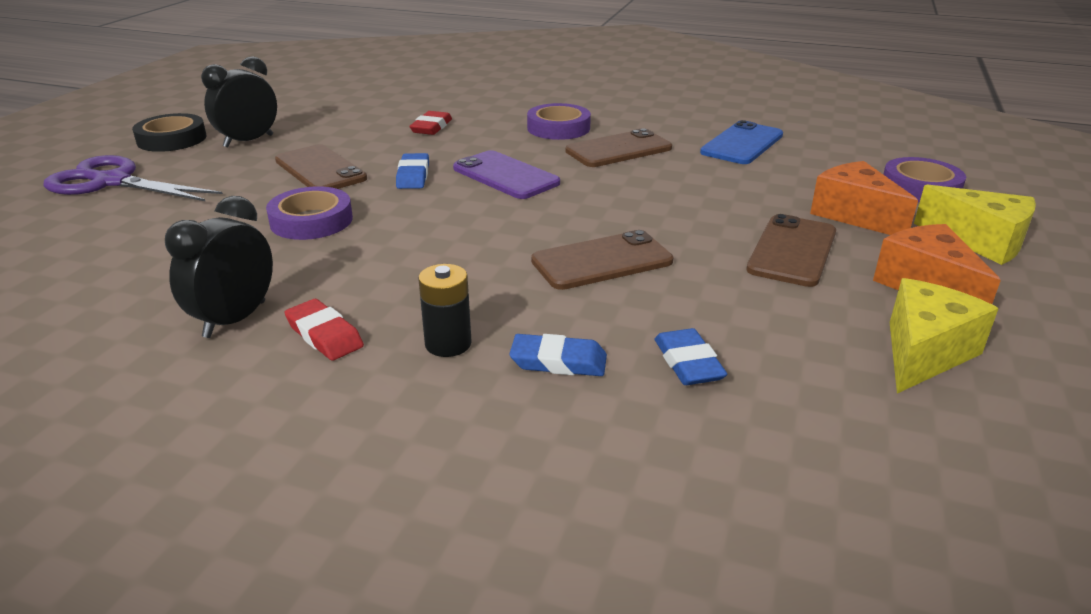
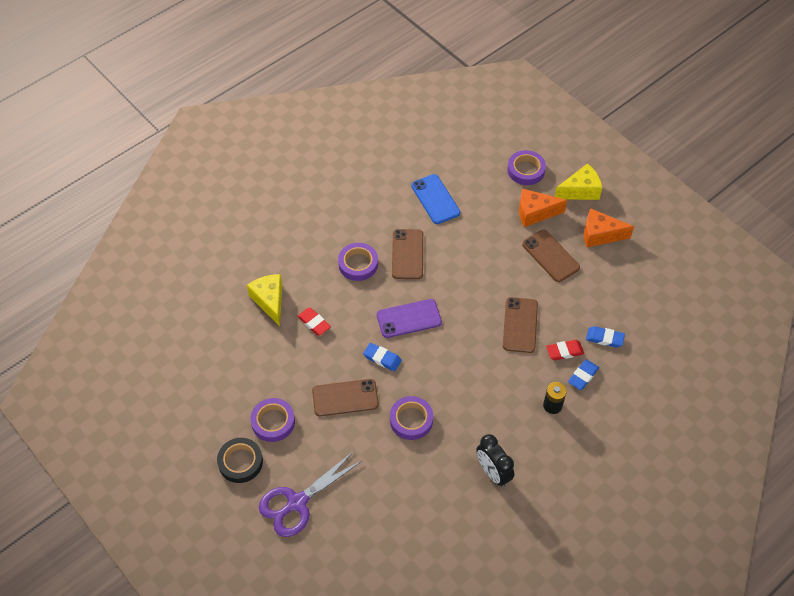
camera: 60 degrees left, 25 degrees up
black clock [201,56,277,148] -> purple tape [250,398,295,442]
red eraser [284,299,364,361] -> red eraser moved to [546,340,584,360]
yellow cheese [890,278,999,394] -> yellow cheese moved to [247,274,282,326]

